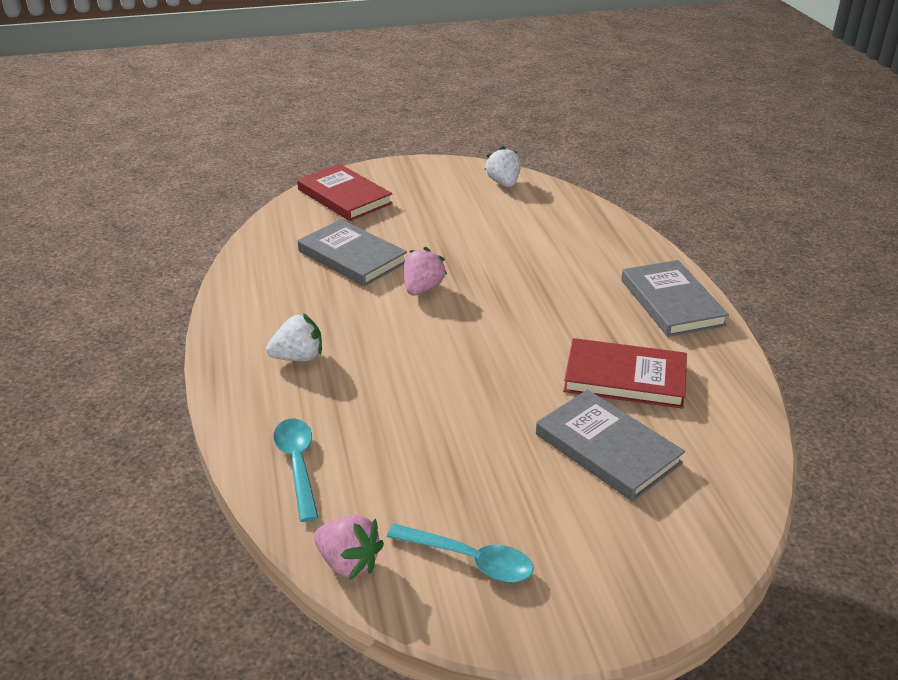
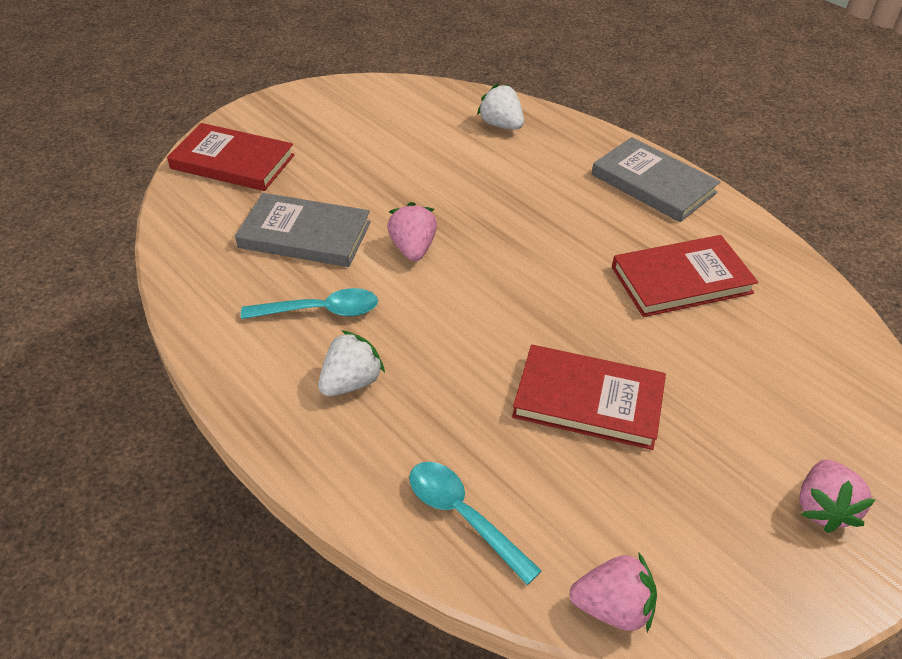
camera: 30 degrees left, 10 degrees up
turquoise spoon [387,524,534,582] -> turquoise spoon moved to [241,288,378,319]
white strawberry [485,146,521,187] -> white strawberry moved to [477,83,524,130]
grey book [536,390,685,501] -> none
none -> red book [512,345,666,450]
none -> pink strawberry [799,459,876,533]

